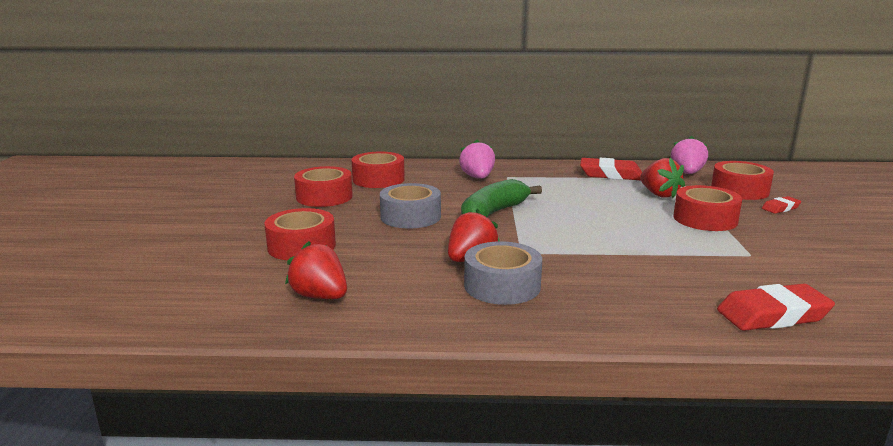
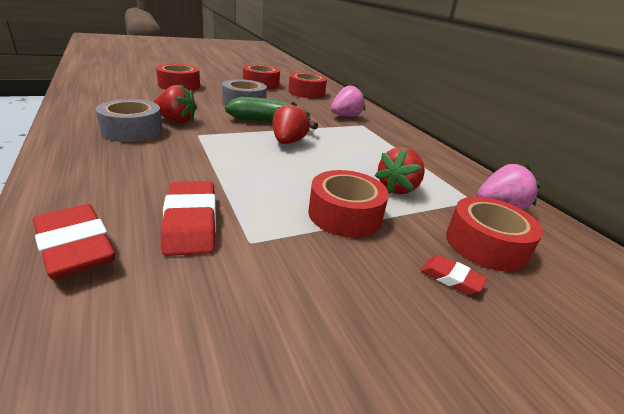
camera: 60 degrees right, 10 degrees up
red strawberry [285,241,347,299] -> red strawberry moved to [272,101,310,144]
red eraser [580,158,642,180] -> red eraser moved to [161,181,216,256]

